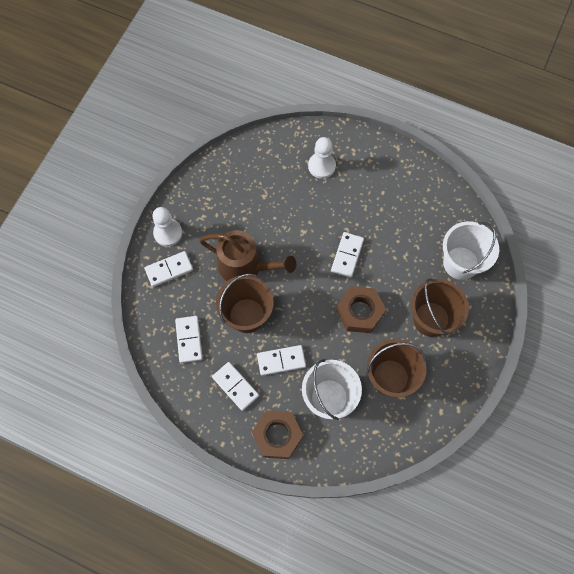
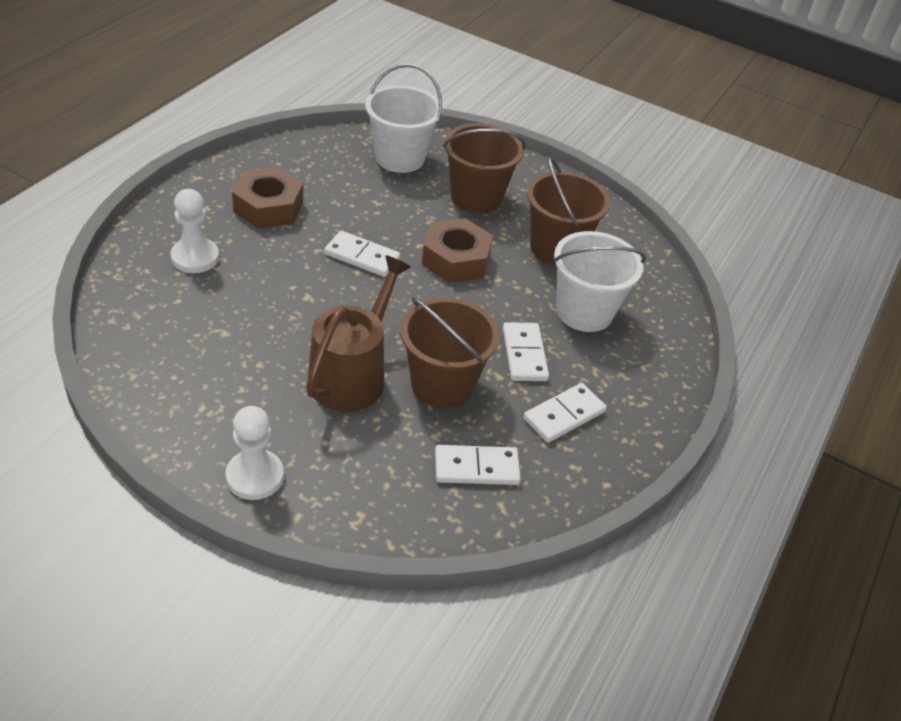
camera: 90 degrees left, 25 degrees down
white domino [145,251,193,287] -> none
brown nut [252,410,303,459] -> brown nut moved to [232,167,303,229]

